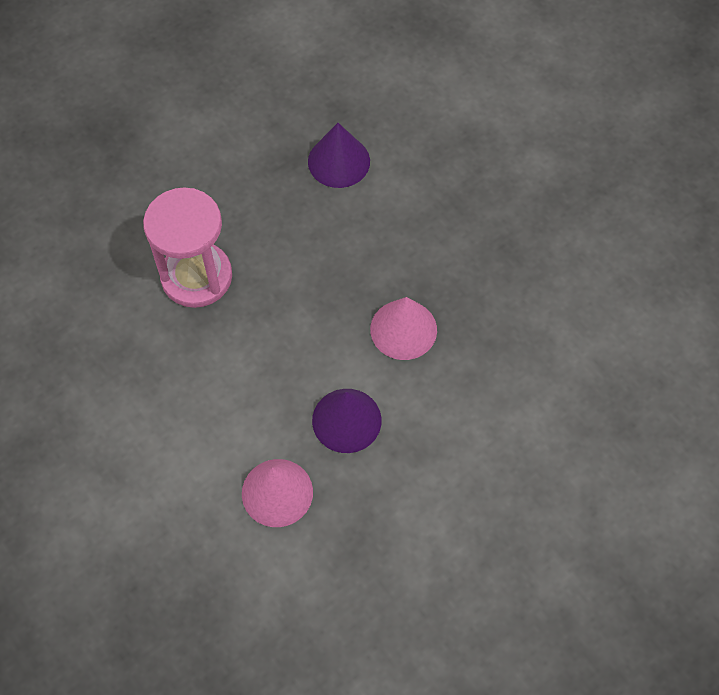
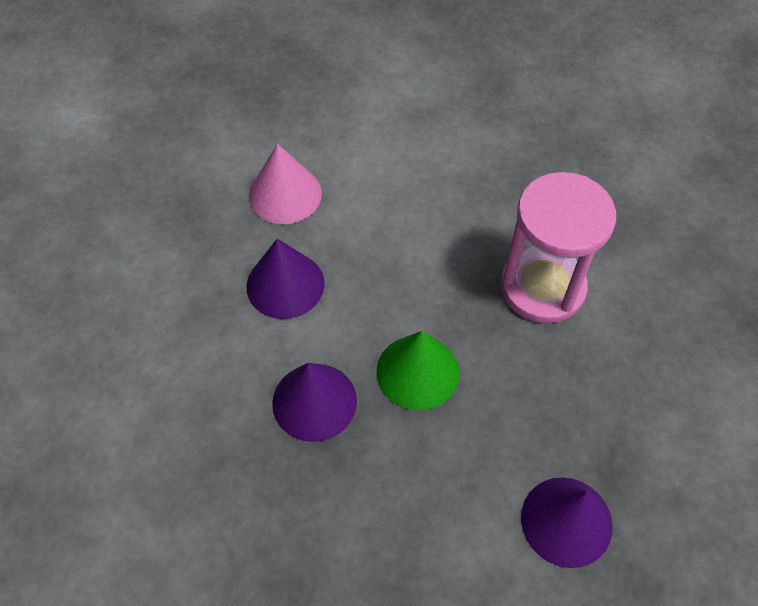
camera: 135 degrees right, 5 degrees down
pink cone [370,297,437,360] -> purple cone [272,363,357,442]
none -> green cone [377,331,459,410]

